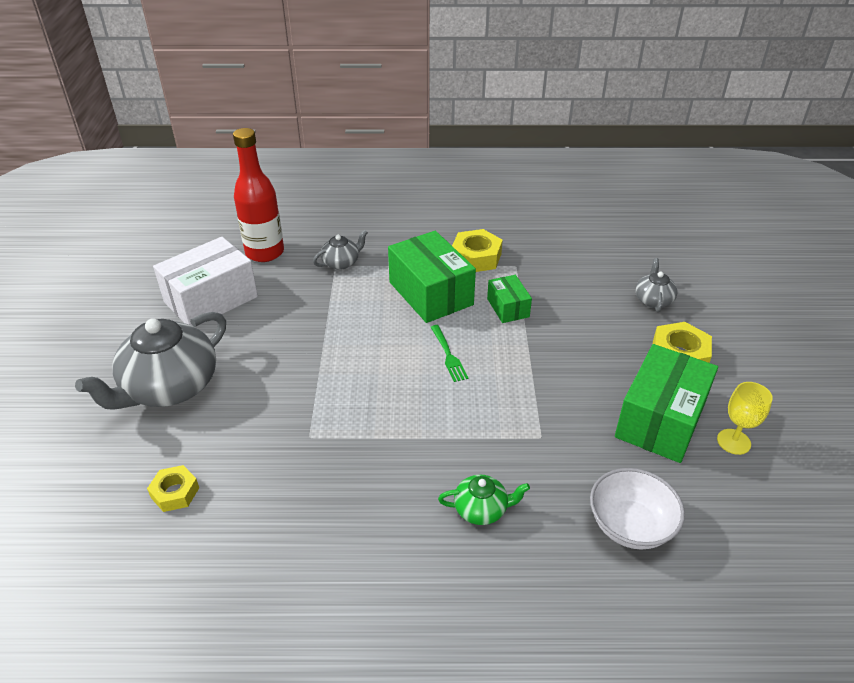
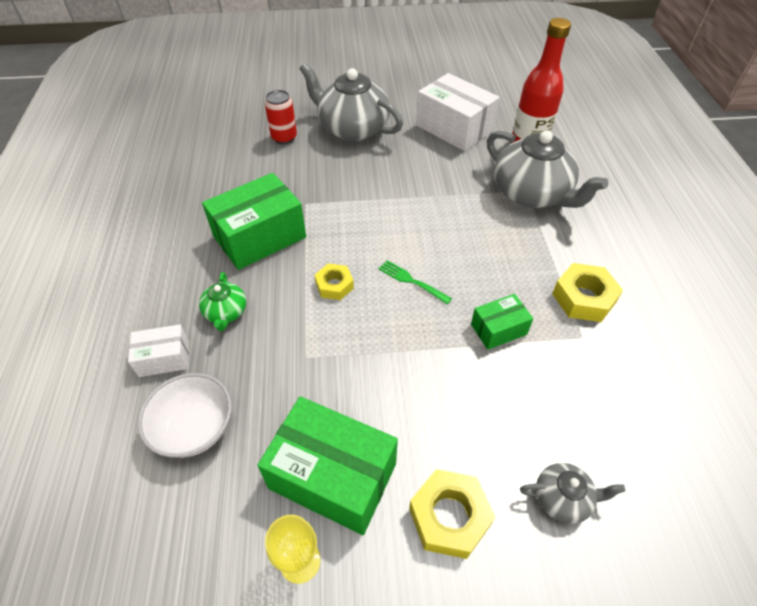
camera: 85 degrees right, 10 degrees up
yellow nut [147,465,199,512] -> yellow nut moved to [315,263,354,300]
grey teapot [313,230,368,270] -> grey teapot [487,130,608,208], size x2.11
green box [388,231,476,323] -> green box moved to [202,173,306,270]
green fork [431,325,469,382] -> green fork turned 60 degrees clockwise [378,260,452,304]
none -> white box [128,324,189,377]
none -> red can [265,90,297,144]

